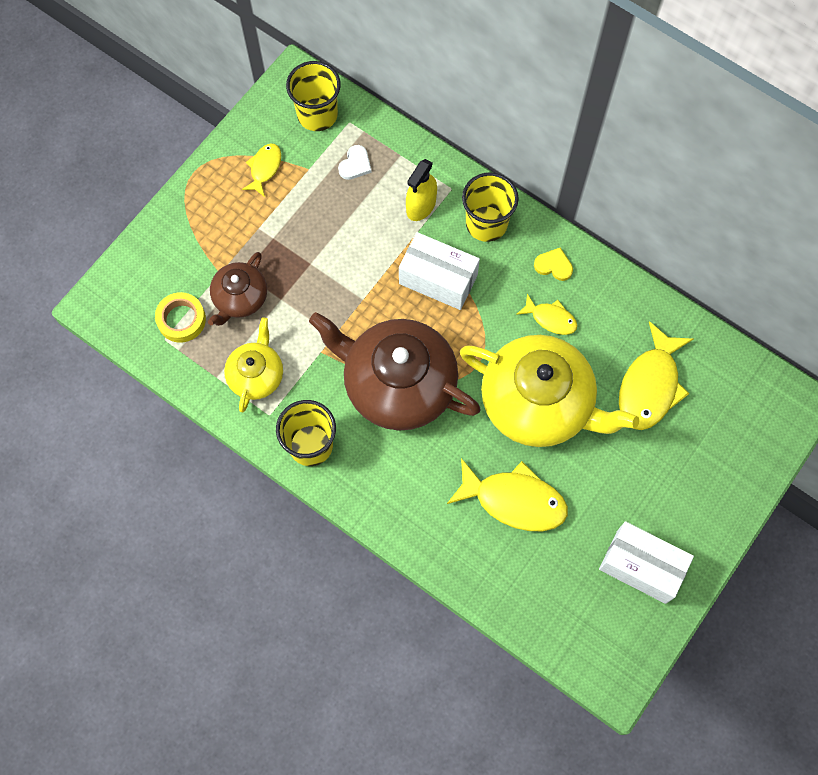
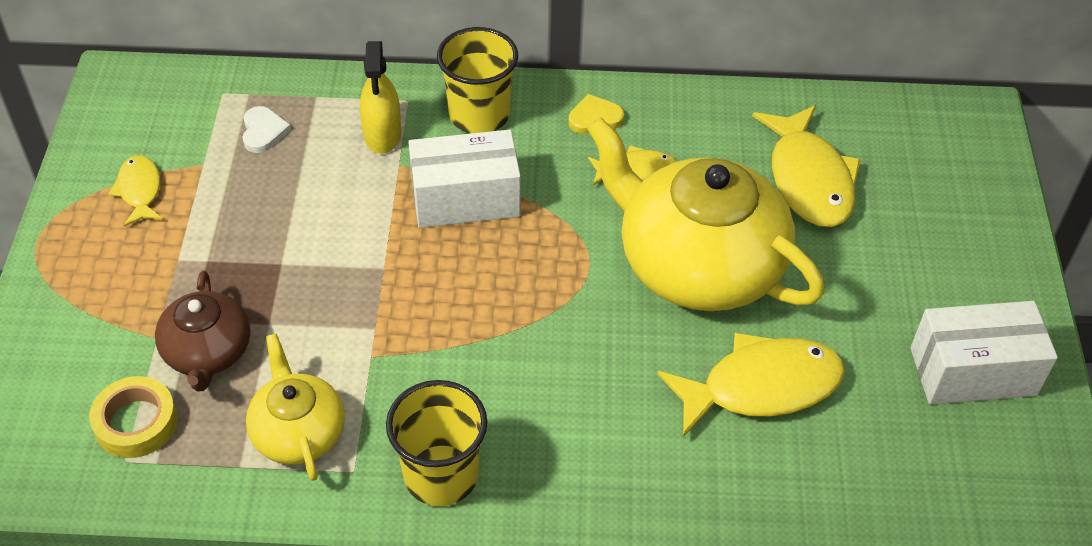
camera: 35 degrees left, 20 degrees down
yellow cup [286,61,341,131] -> none
brown teapot [309,312,481,431] -> none
yellow teapot [460,335,639,447] -> yellow teapot turned 135 degrees counterclockwise [587,118,825,311]

